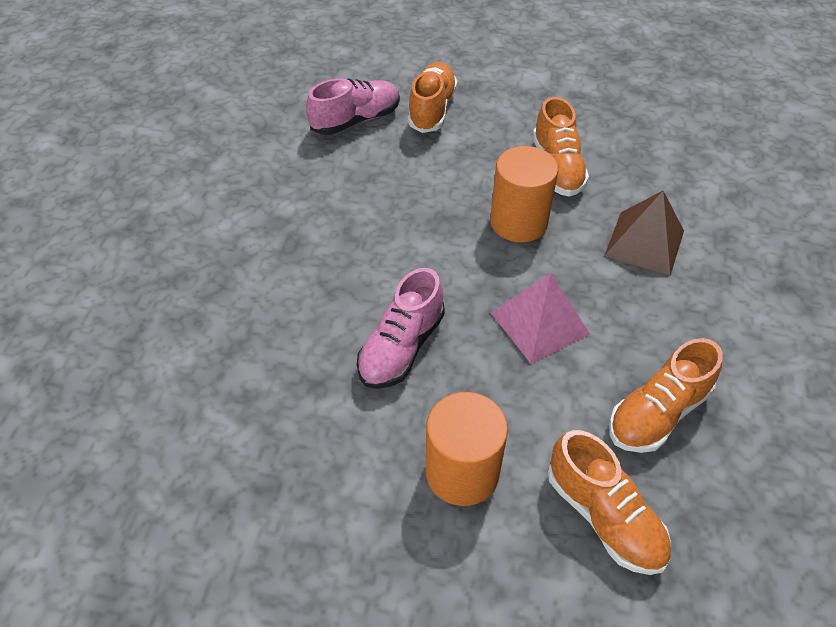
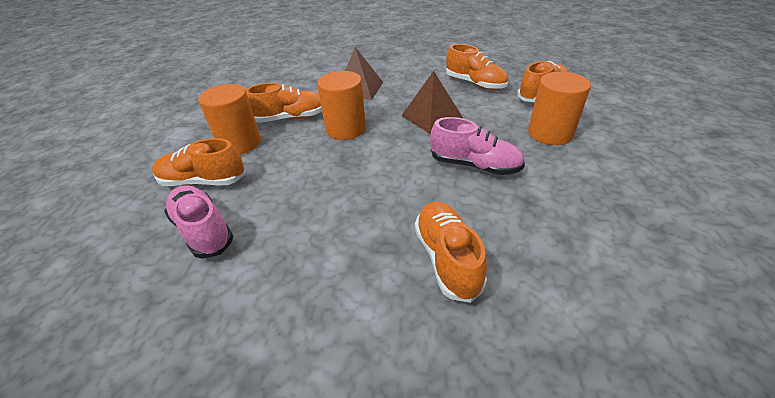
camera: 95 degrees left, 10 degrees down
pink pyramid [491,273,590,364] -> brown pyramid [401,71,463,134]
none -> orange cylinder [198,84,261,154]
none -> orange shoe [415,201,487,303]

